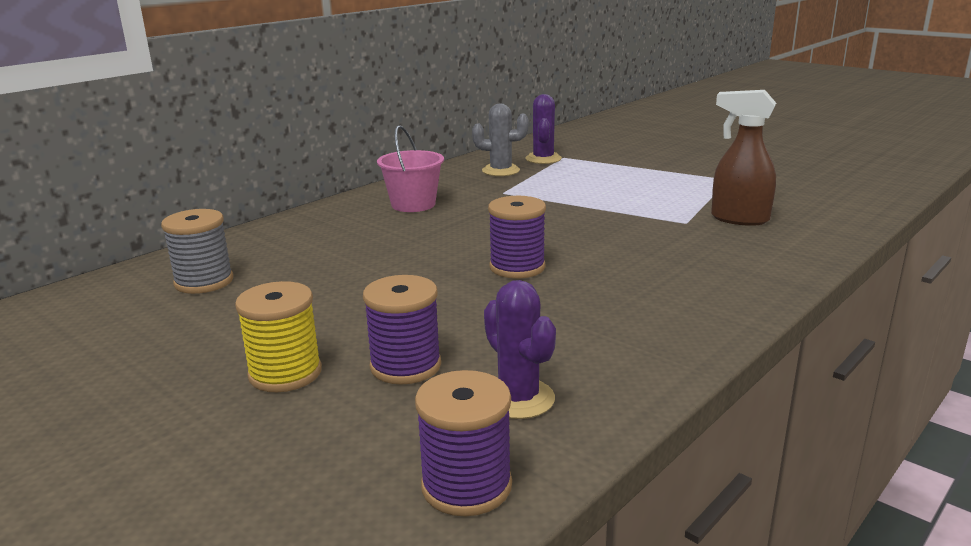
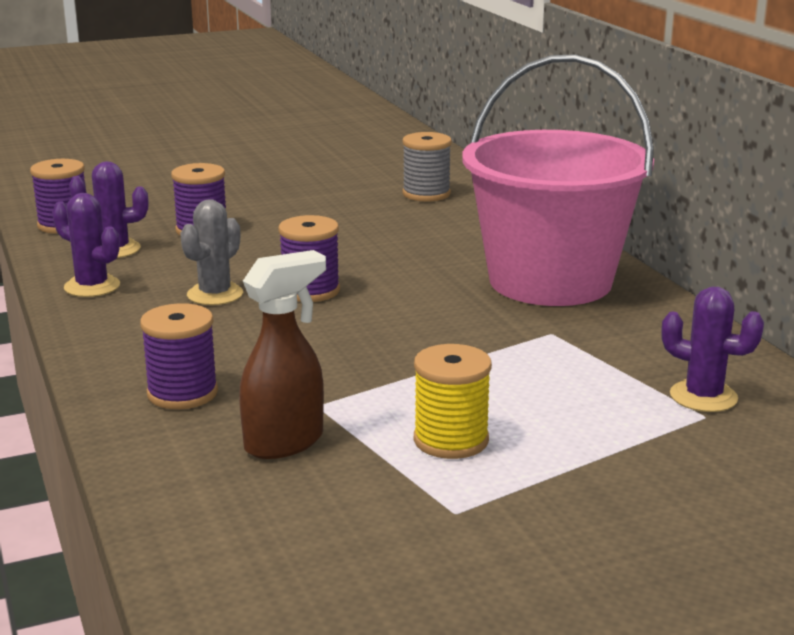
camera: 115 degrees right, 0 degrees up
yellow spool [235,281,322,392] -> yellow spool moved to [414,344,492,459]
pink bucket [377,125,444,212] -> pink bucket [462,54,654,306], size x2.18
grey cactus [472,103,529,176] -> grey cactus moved to [180,199,243,305]
none -> purple cactus [52,193,120,297]
none -> purple spool [140,303,218,409]

